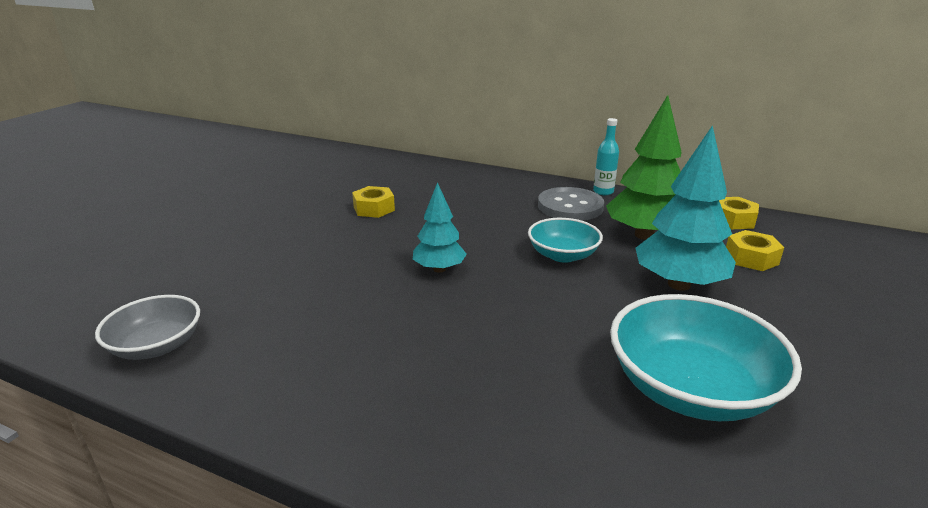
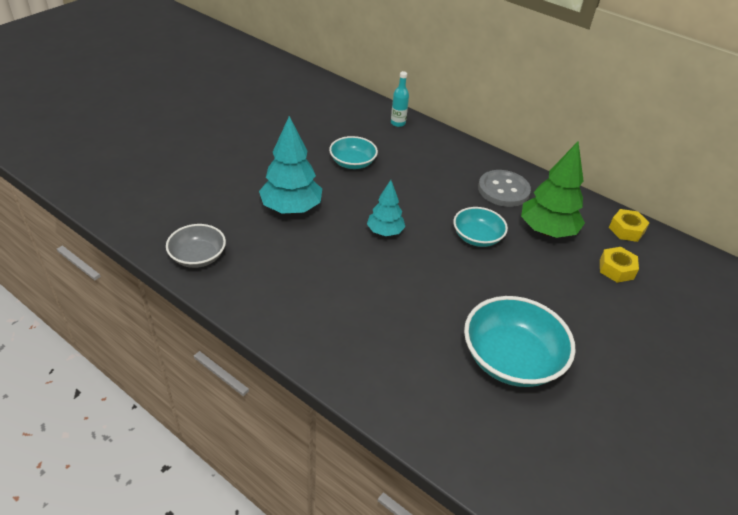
camera: 10 degrees right, 15 degrees up
yellow nut [352,186,395,218] -> turquoise bowl [329,136,378,169]
turquoise bottle [593,118,619,195] -> turquoise bottle moved to [391,71,409,127]
turquoise tree [636,125,736,291] -> turquoise tree moved to [259,116,322,214]

